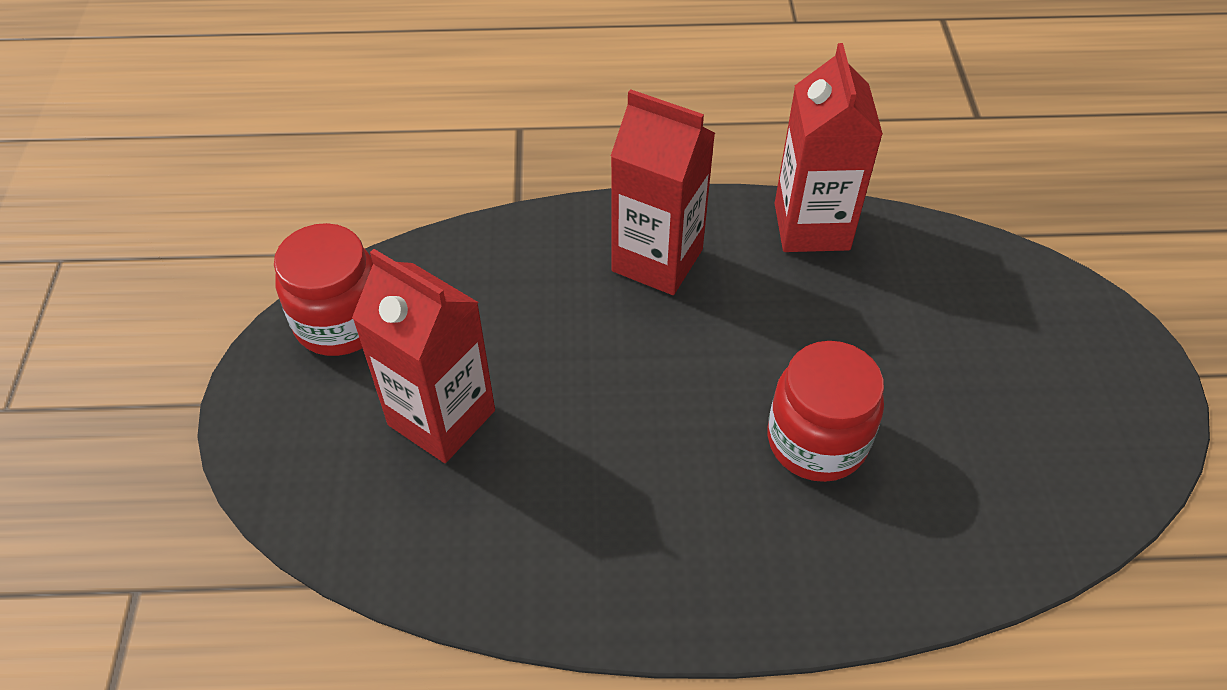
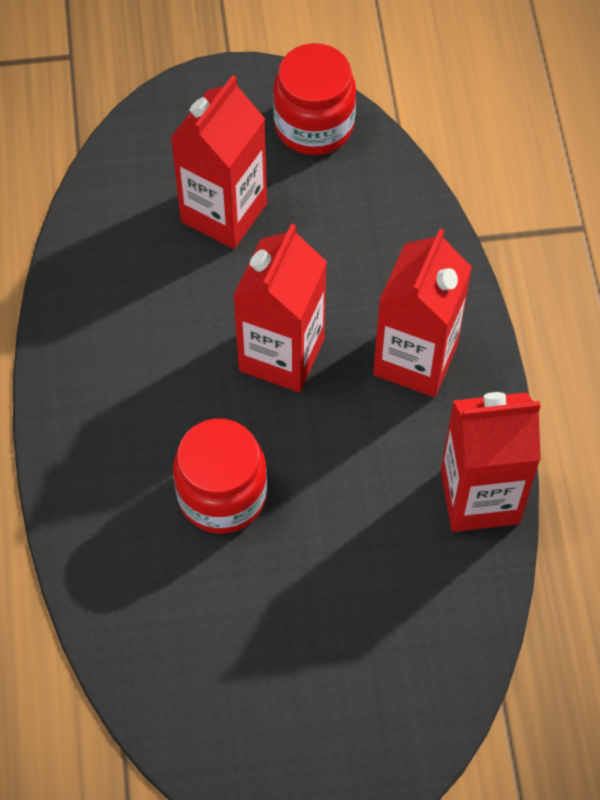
camera: 85 degrees right, 10 degrees up
none -> red carton [233,223,327,392]

